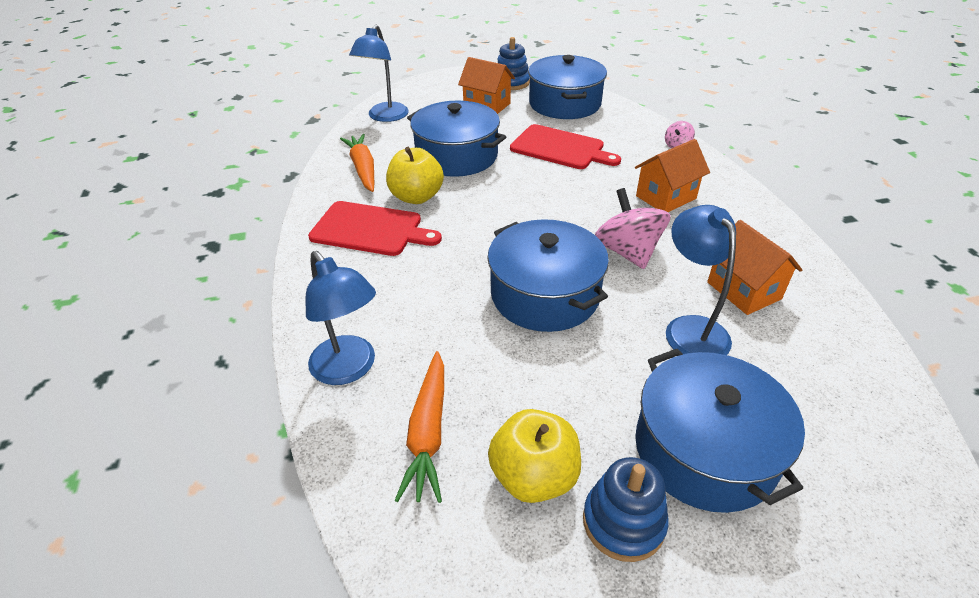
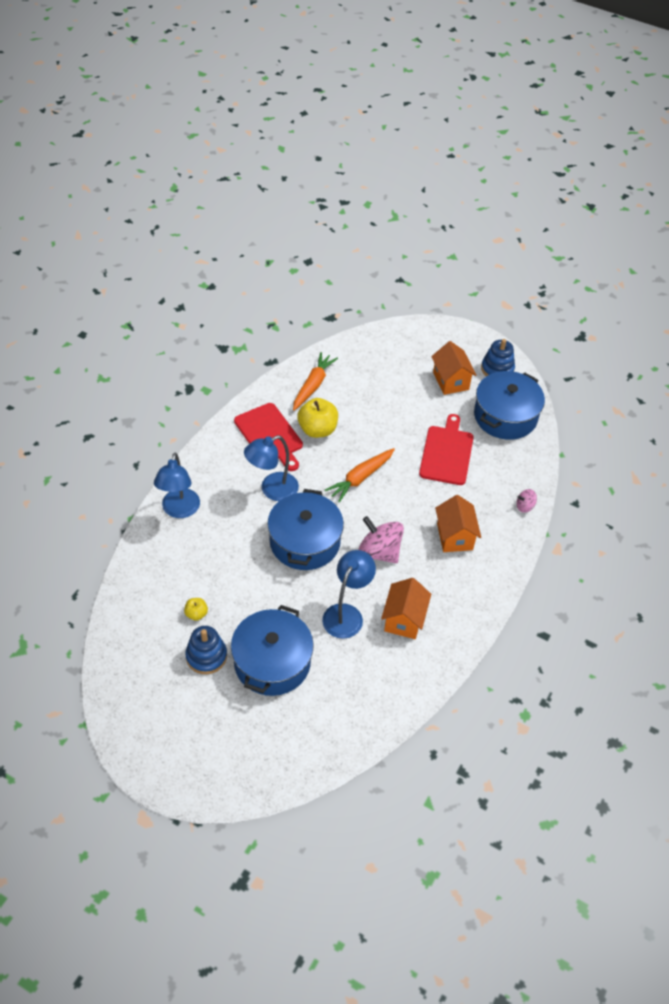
camera: 40 degrees right, 10 degrees up
blue lamp [349,25,409,122] -> blue lamp moved to [244,435,299,501]
orange carrot [395,351,444,503] -> orange carrot moved to [325,448,395,503]
blue pot [407,101,506,177] -> none
yellow apple [488,409,581,503] -> yellow apple [184,598,208,621], size x0.51
red cutting board [510,124,621,169] -> red cutting board turned 150 degrees counterclockwise [419,414,474,485]
pink spinning top [595,188,671,269] -> pink spinning top turned 75 degrees counterclockwise [358,516,404,563]
orange house [635,139,710,212] -> orange house turned 75 degrees clockwise [435,495,481,552]

